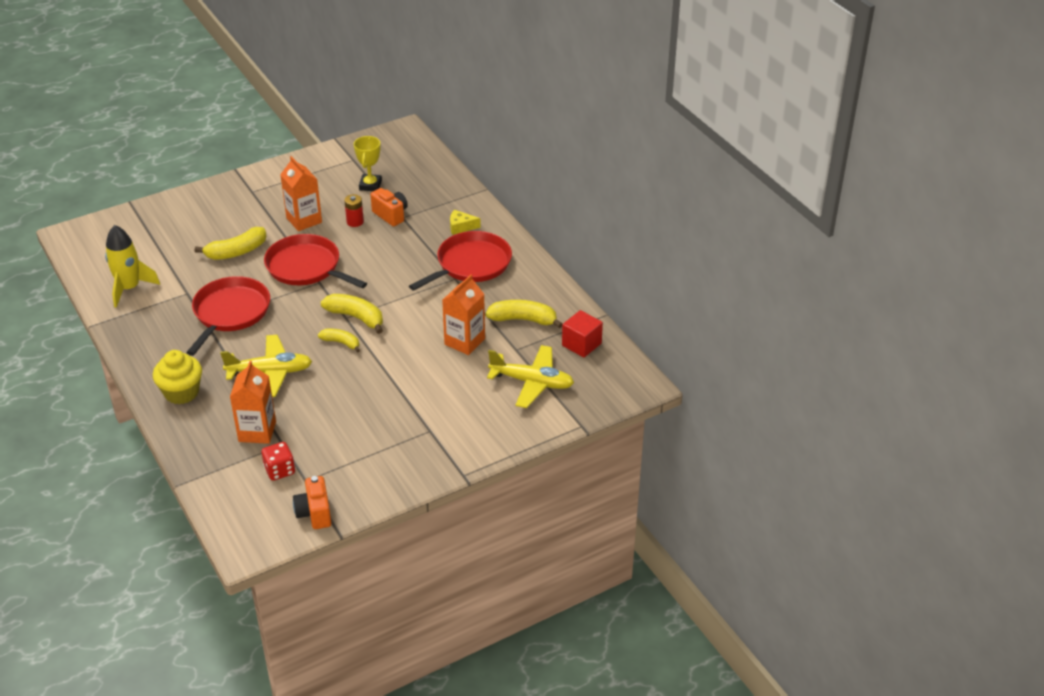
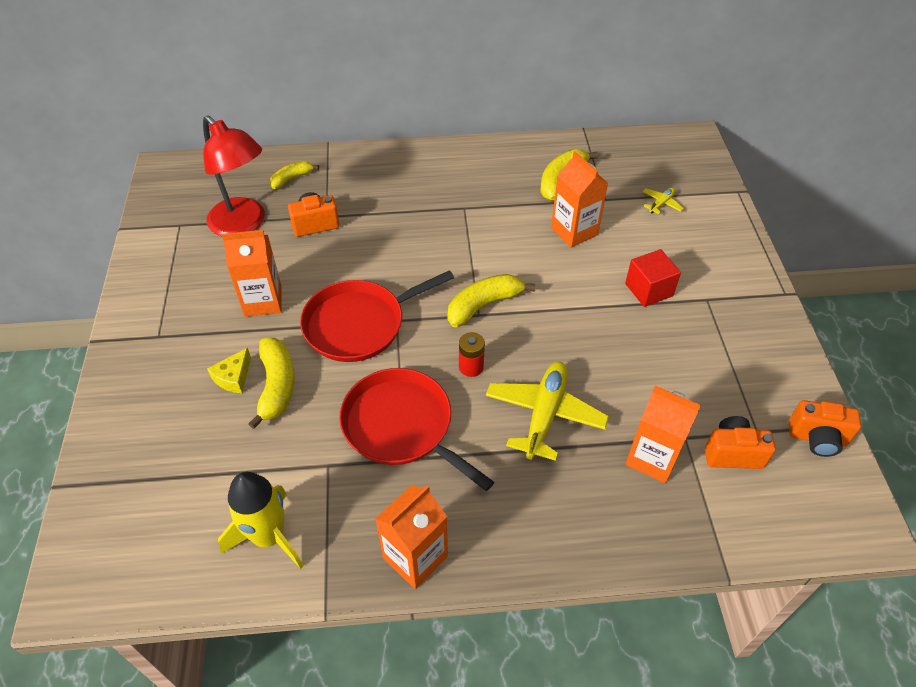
camera: 65 degrees left, 10 degrees up
yellow cupcake [153,350,202,404] -> none
red dice [261,442,295,481] -> orange camera [705,416,776,469]
yellow banana [318,329,360,353] -> yellow banana moved to [270,161,319,189]
red battery [344,194,364,227] -> red battery moved to [459,332,485,377]
yellow trophy [354,136,382,191] -> red lamp [203,115,265,236]
red pan [409,231,512,291] -> none
yellow cheese [450,210,481,235] -> yellow cheese moved to [207,348,251,393]
yellow plane [487,345,574,408] -> yellow plane [642,188,684,214], size x0.46
red cube [562,310,603,358] -> red cube moved to [625,249,681,307]
none -> orange carton [375,485,448,589]

